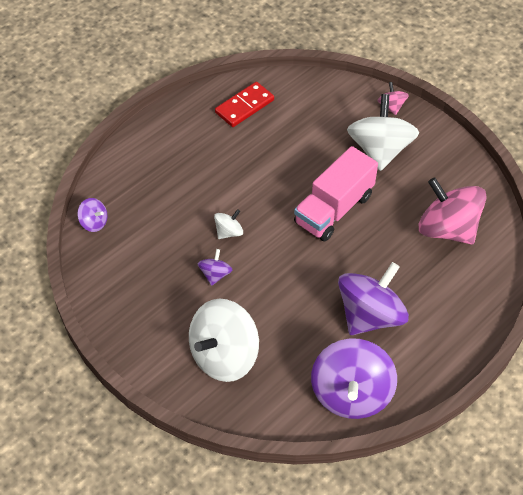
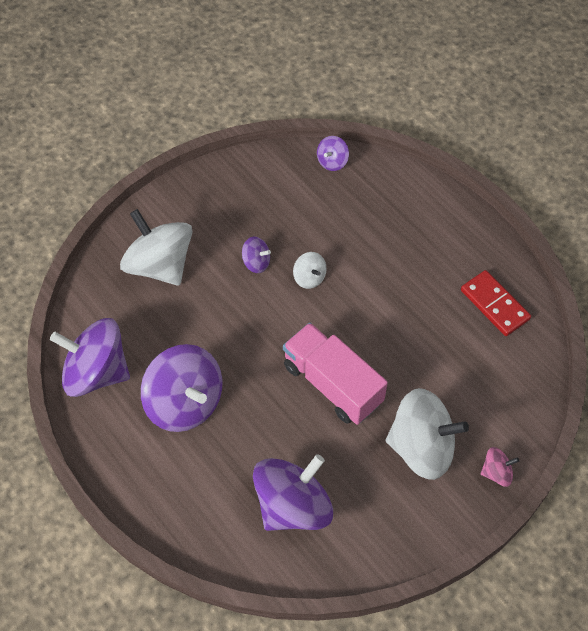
camera: 95 degrees right, 5 degrees up
pink spinning top [419,177,487,244] -> purple spinning top [253,454,333,531]

